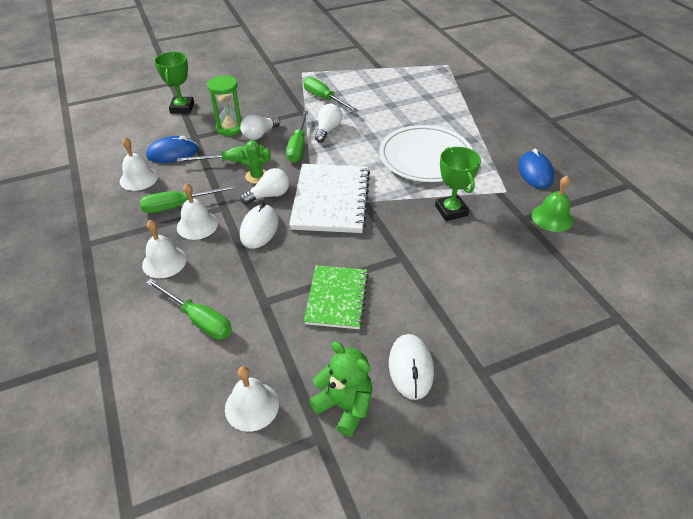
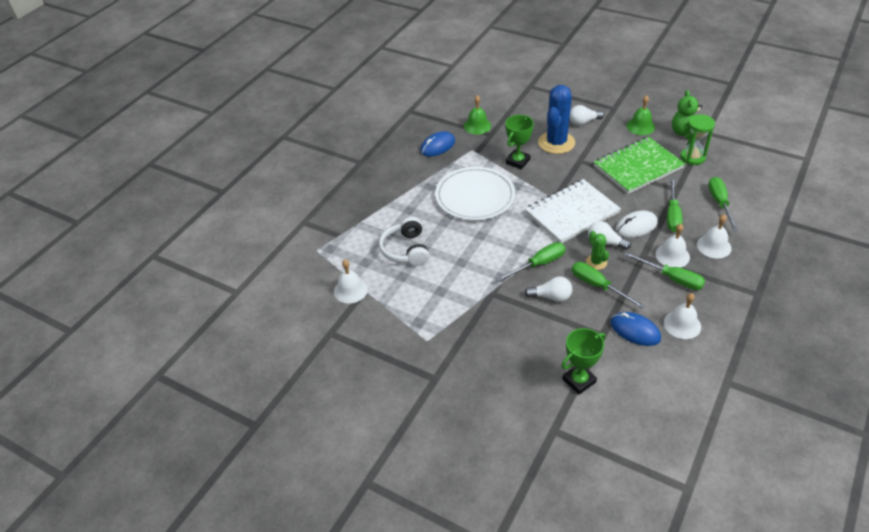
camera: 125 degrees left, 0 degrees up
green hourglass [207,75,242,136] -> green hourglass moved to [680,114,715,165]
white bell [225,366,279,432] -> white bell moved to [334,259,368,304]
green screwdriver [303,77,359,112] -> green screwdriver moved to [667,178,683,232]
green notebook [304,265,369,329] -> green notebook [594,137,685,194], size x1.53
white light bulb [315,104,342,143] -> white light bulb moved to [570,105,604,126]
white mouse [389,334,434,400] -> green bell [627,95,655,135]
none -> white headphones [379,217,429,266]
none -> blue cactus [538,85,575,154]

